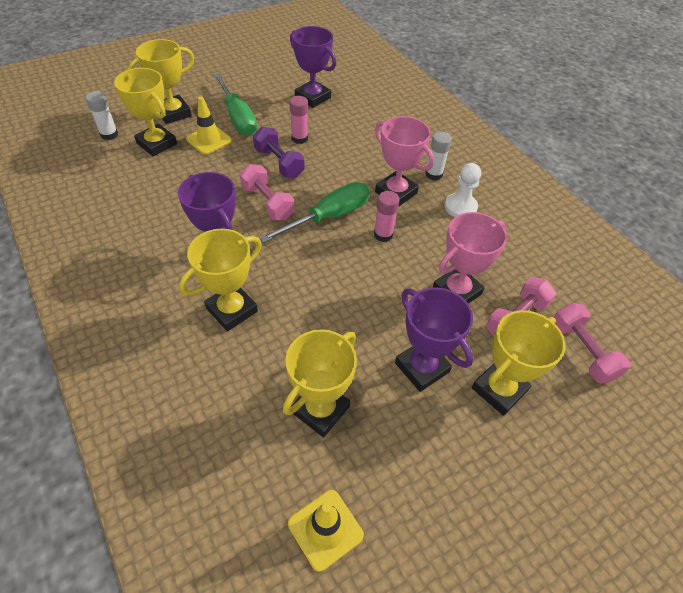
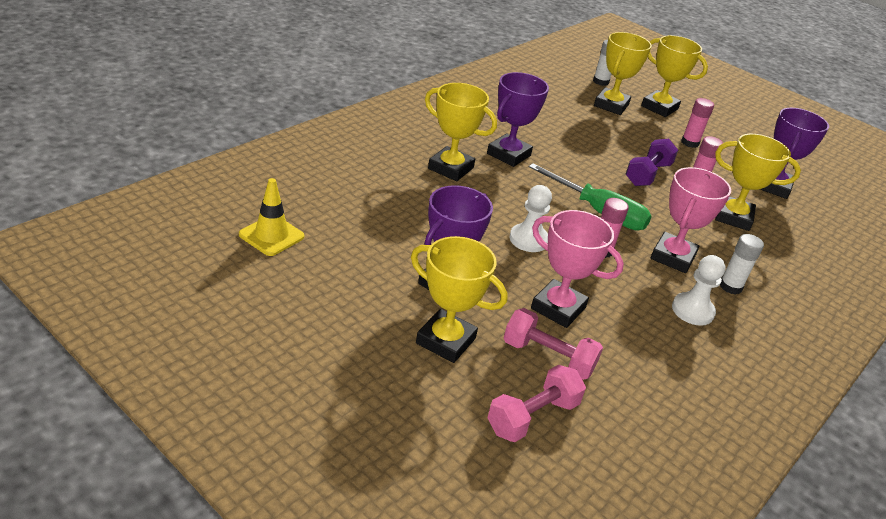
camera: 70 degrees right, 15 degrees down
yellow traffic cone [186,97,232,155] -> none
green screwdriver [214,73,257,136] -> pink glue stick [681,98,714,148]
pink dumbbell [240,164,294,220] -> none
yellow trophy [283,329,357,437] -> yellow trophy moved to [715,134,801,231]
none -> white pawn [509,185,552,252]

